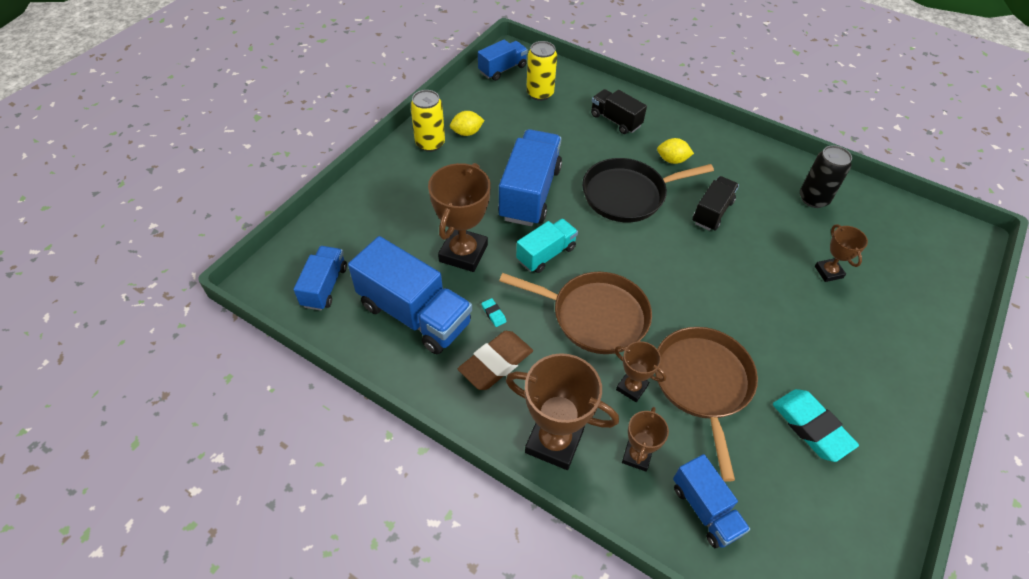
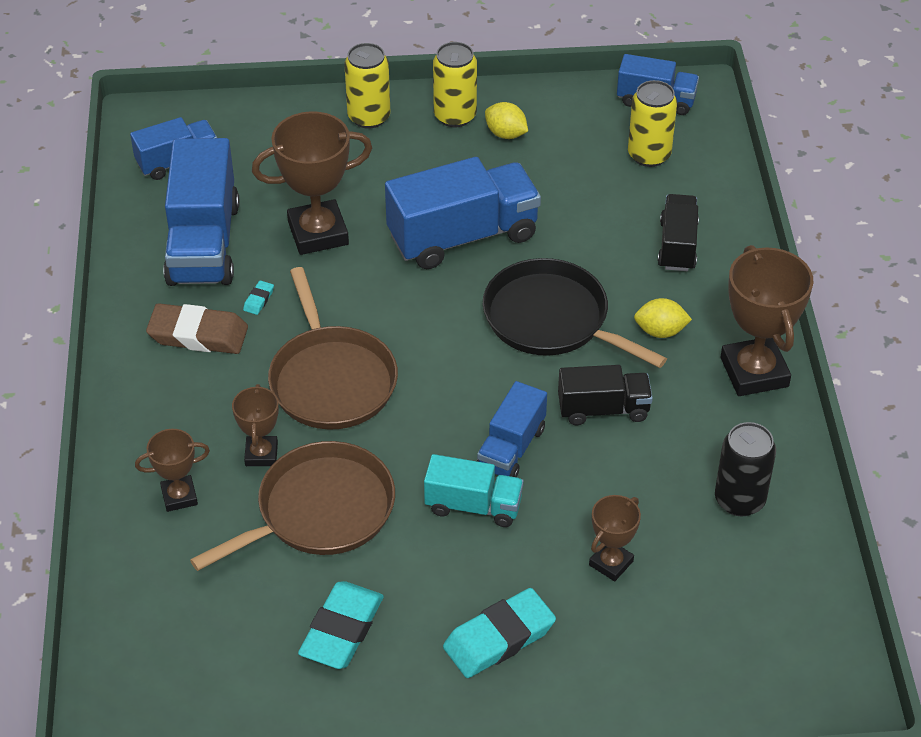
camera: 55 degrees right, 5 degrees down
brown trophy [506,353,619,470] -> brown trophy moved to [721,245,813,396]
turquoise truck [516,219,578,273] -> turquoise truck moved to [424,454,524,527]
yellow lemon [657,138,694,164] -> yellow lemon turned 60 degrees counterclockwise [634,298,692,338]
blue truck [673,454,750,548] -> blue truck moved to [477,381,547,477]
none -> yellow can [344,43,390,129]
none -> turquoise eraser [443,588,556,678]

